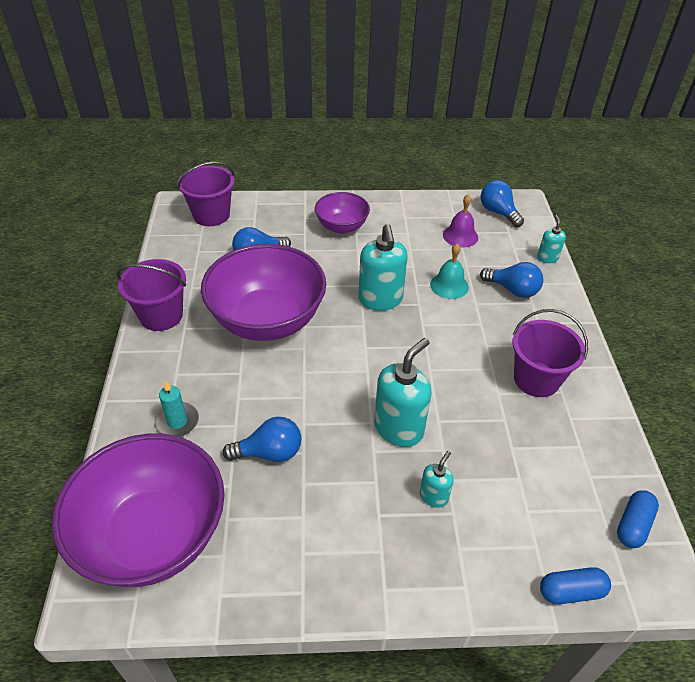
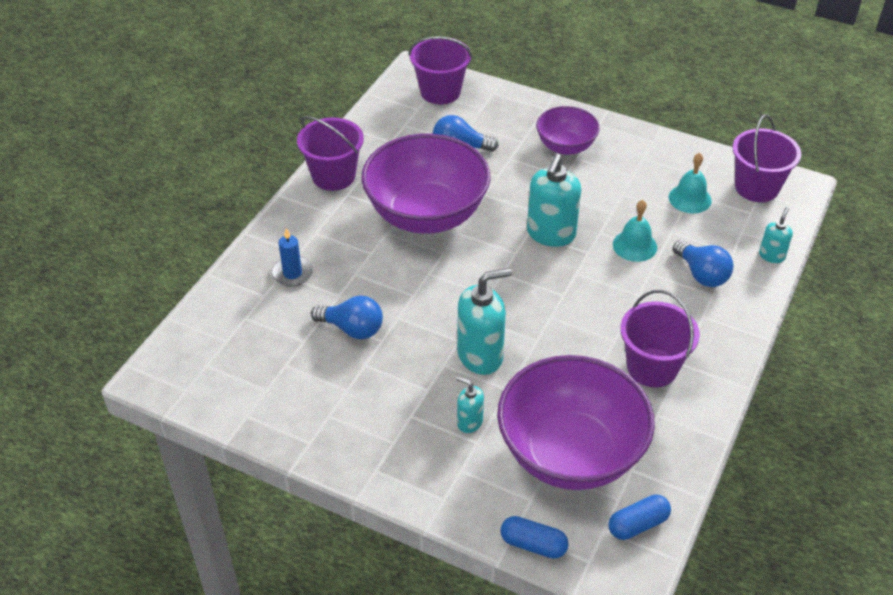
camera: 30 degrees right, 0 degrees up
purple bowl [52,434,225,587] -> purple bowl moved to [497,355,655,490]
turquoise candle [155,380,199,437] -> blue candle [271,228,313,287]
turquoise soap dispenser [420,451,454,508] -> turquoise soap dispenser turned 120 degrees counterclockwise [456,376,484,433]
purple bell [443,194,478,248] -> turquoise bell [669,153,712,213]
blue light bulb [481,180,524,227] -> purple bucket [733,114,801,202]

